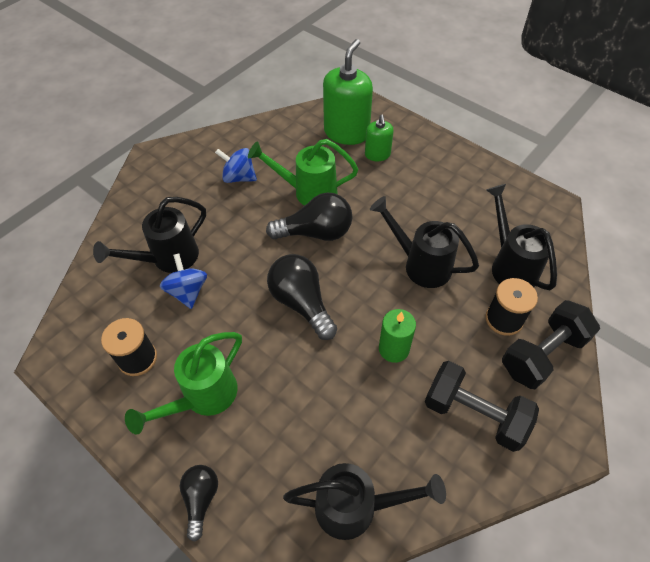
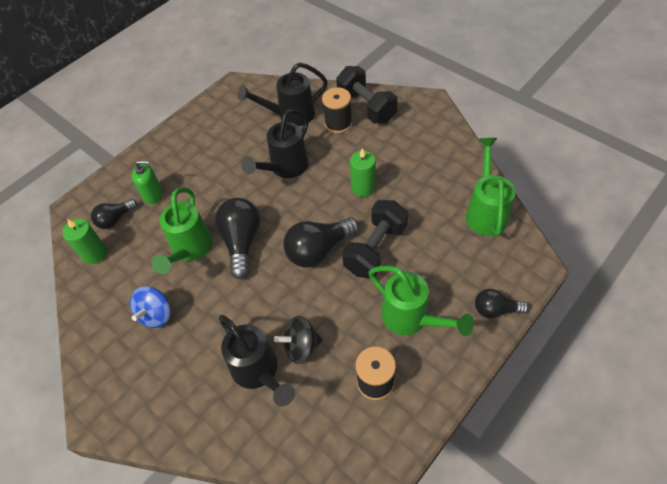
camera: 85 degrees left, 0 degrees up
blue spinning top [160,254,207,309] -> black spinning top [274,316,323,364]
black watering can [283,463,446,540] -> green watering can [466,138,515,236]
green soap dispenser [323,39,373,145] -> black light bulb [91,199,137,229]
black dumbbell [425,361,539,452] -> black dumbbell moved to [342,200,408,279]
none -> green candle [62,219,107,264]

